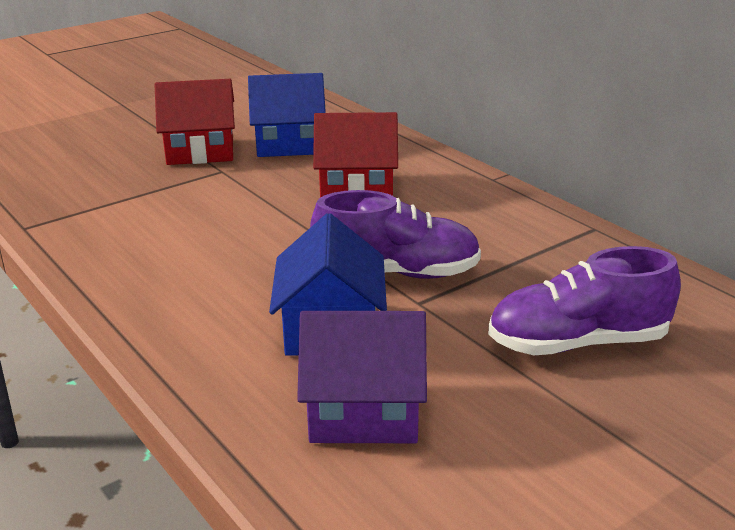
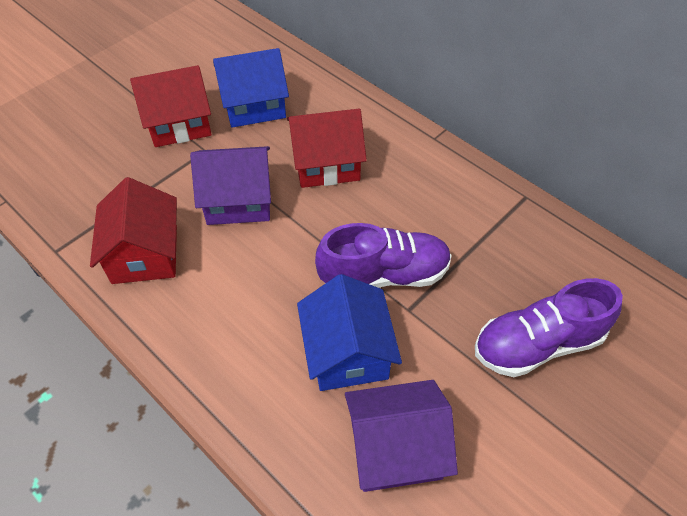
camera: 10 degrees left, 25 degrees up
none -> red house [90,177,177,284]
none -> purple house [190,146,271,225]

